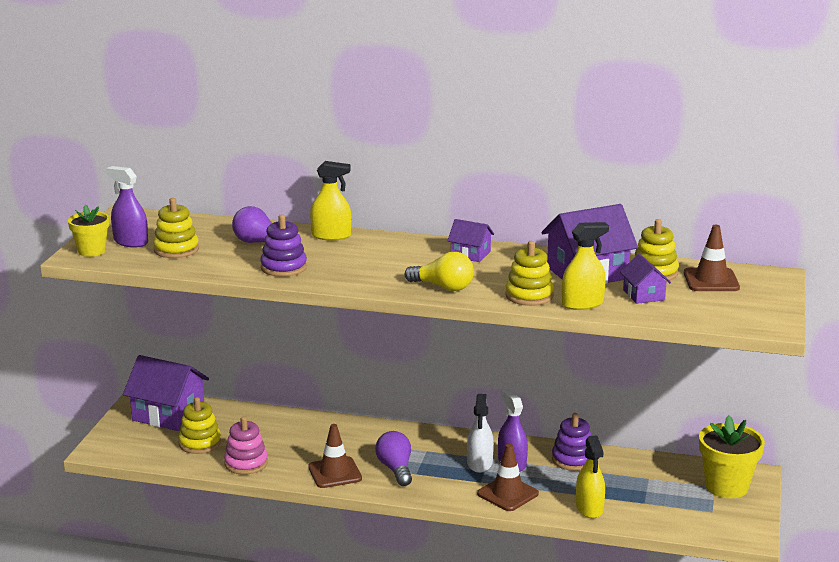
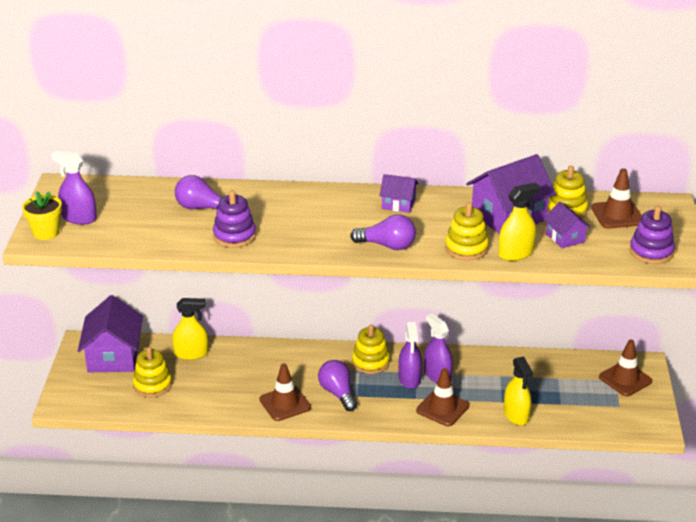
camera: 10 degrees left, 10 degrees up
purple house [123,355,209,431] -> purple house turned 75 degrees clockwise [78,295,143,372]
yellow stacking toy [153,198,199,258] -> yellow stacking toy moved to [352,325,390,374]
pink stacking toy [224,416,268,475] -> none
yellow spray bottle [310,161,351,241] -> yellow spray bottle moved to [172,298,208,360]
yellow light bulb [405,252,474,291] -> purple light bulb [350,214,416,250]
white spray bottle [467,394,494,473] -> purple spray bottle [398,322,422,389]
purple stacking toy [552,413,592,471] -> purple stacking toy moved to [629,206,675,264]
yellow flower pot [699,415,765,498] -> brown traffic cone [599,339,652,396]

